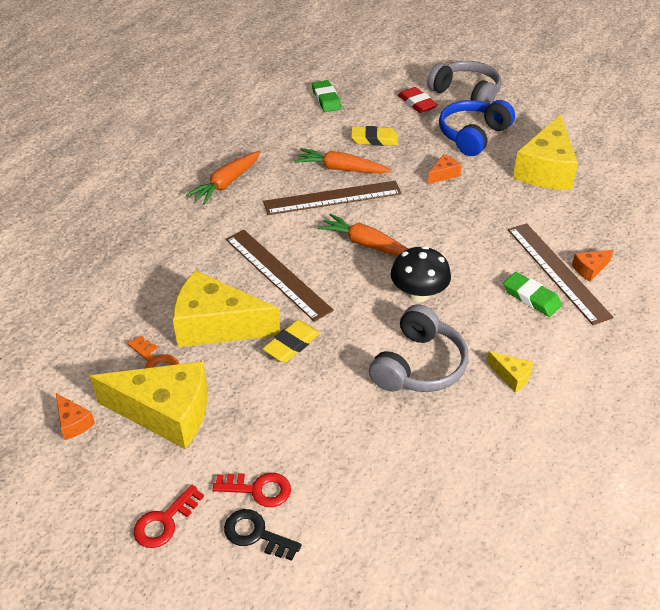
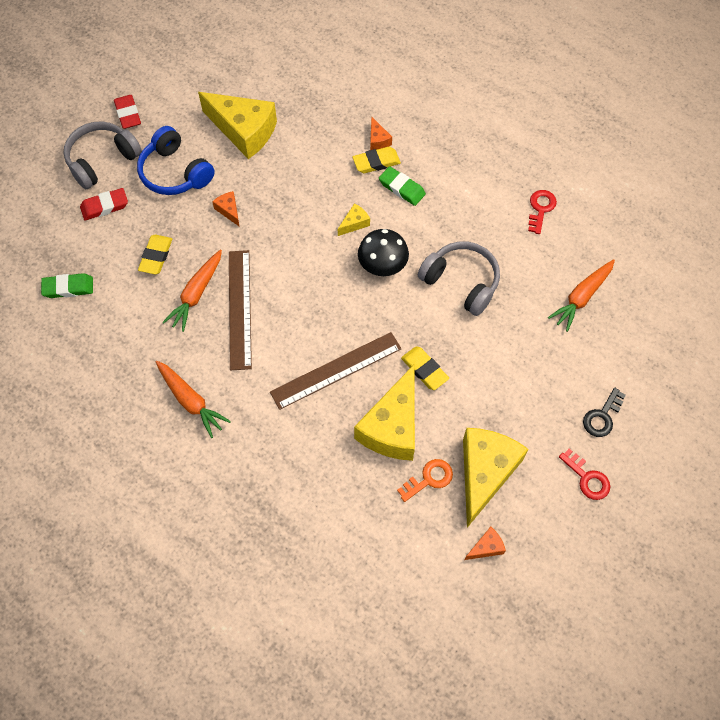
camera: 80 degrees left, 20 degrees up
red key [213,473,291,507] -> red key moved to [528,190,557,234]
orange carrot [318,213,408,256] -> orange carrot moved to [548,259,615,332]
yellow cheese [486,351,534,392] -> yellow cheese moved to [338,203,370,236]
green eraser [503,272,562,317] -> green eraser turned 75 degrees clockwise [379,166,426,206]
brown ruler [508,223,614,325] -> yellow eraser [352,147,401,173]
none -> red eraser [114,95,141,129]

